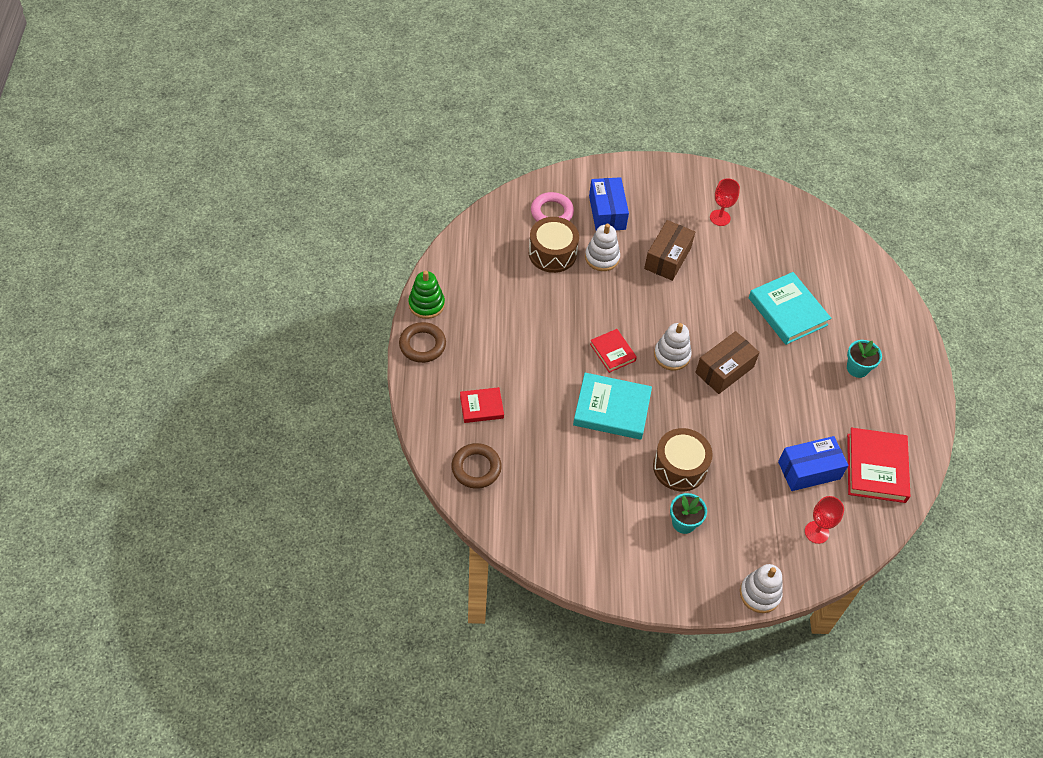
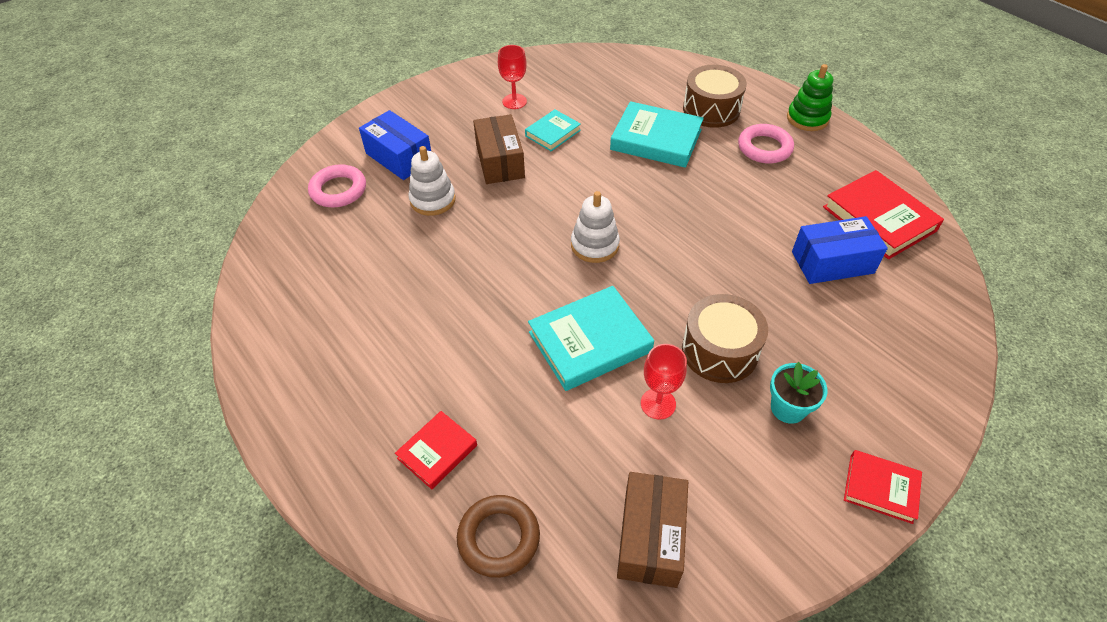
camera: 35 degrees left, 5 degrees down
brown ring [399,322,446,363] -> none
green stacking toy [409,271,445,319] -> green stacking toy moved to [787,64,833,131]
brown drum [529,217,579,273] -> brown drum moved to [683,65,747,128]
red book [590,329,637,373] -> red book moved to [844,450,922,524]
brown box [695,331,760,394] -> brown box moved to [617,472,688,588]
white stacking toy [740,564,783,613] -> none
blue box [778,436,848,491] -> blue box turned 45 degrees clockwise [792,216,888,284]
red goblet [805,496,844,544] -> red goblet moved to [641,344,687,420]
turquoise flower pot [847,340,882,378] -> pink ring [738,124,794,164]
none -> turquoise book [525,109,581,151]

